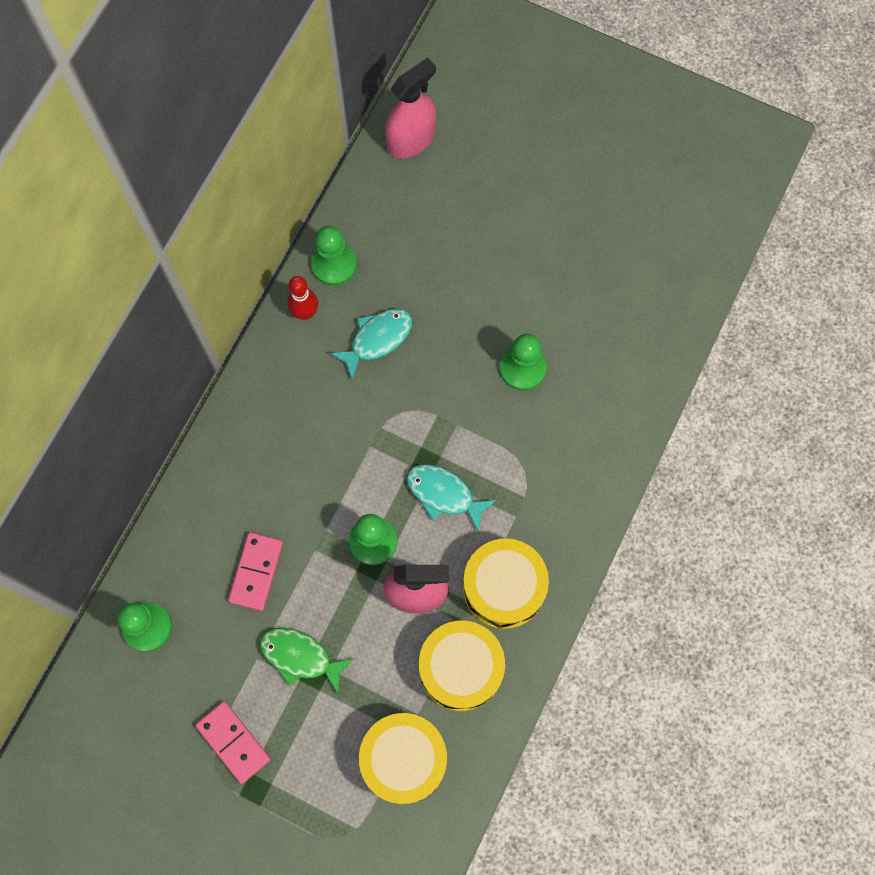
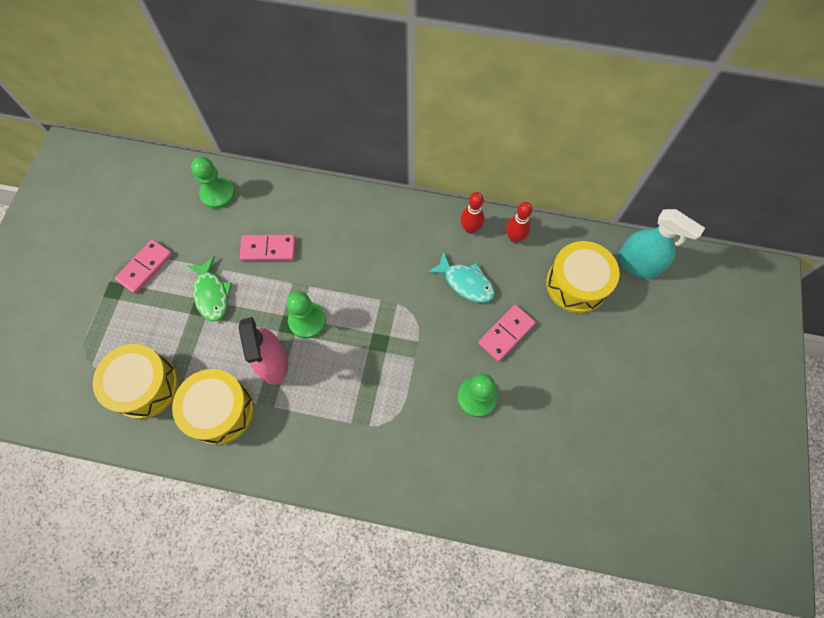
camera: 75 degrees right, 5 degrees down
green fish [259,627,355,694] -> green fish turned 150 degrees clockwise [187,256,232,321]
green pawn [311,226,357,286] -> red bowling pin [506,202,533,243]
pink spray bottle [385,58,436,159] -> turquoise spray bottle [618,209,705,279]
turquoise fish [406,464,497,531] -> none
yellow drum [463,538,549,629] -> yellow drum moved to [546,241,620,313]
none -> pink domino [478,305,536,362]

